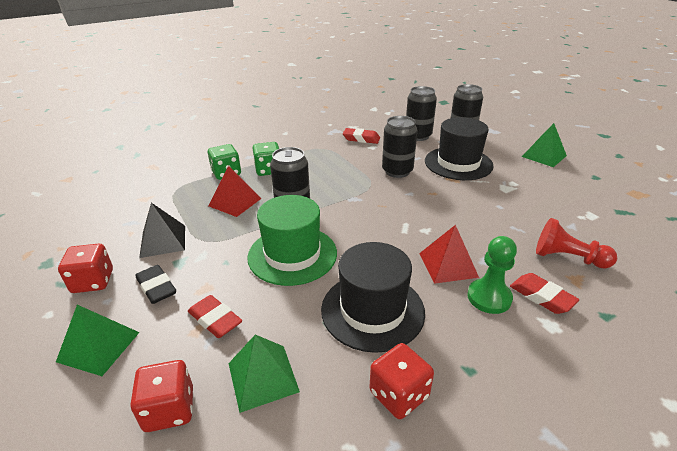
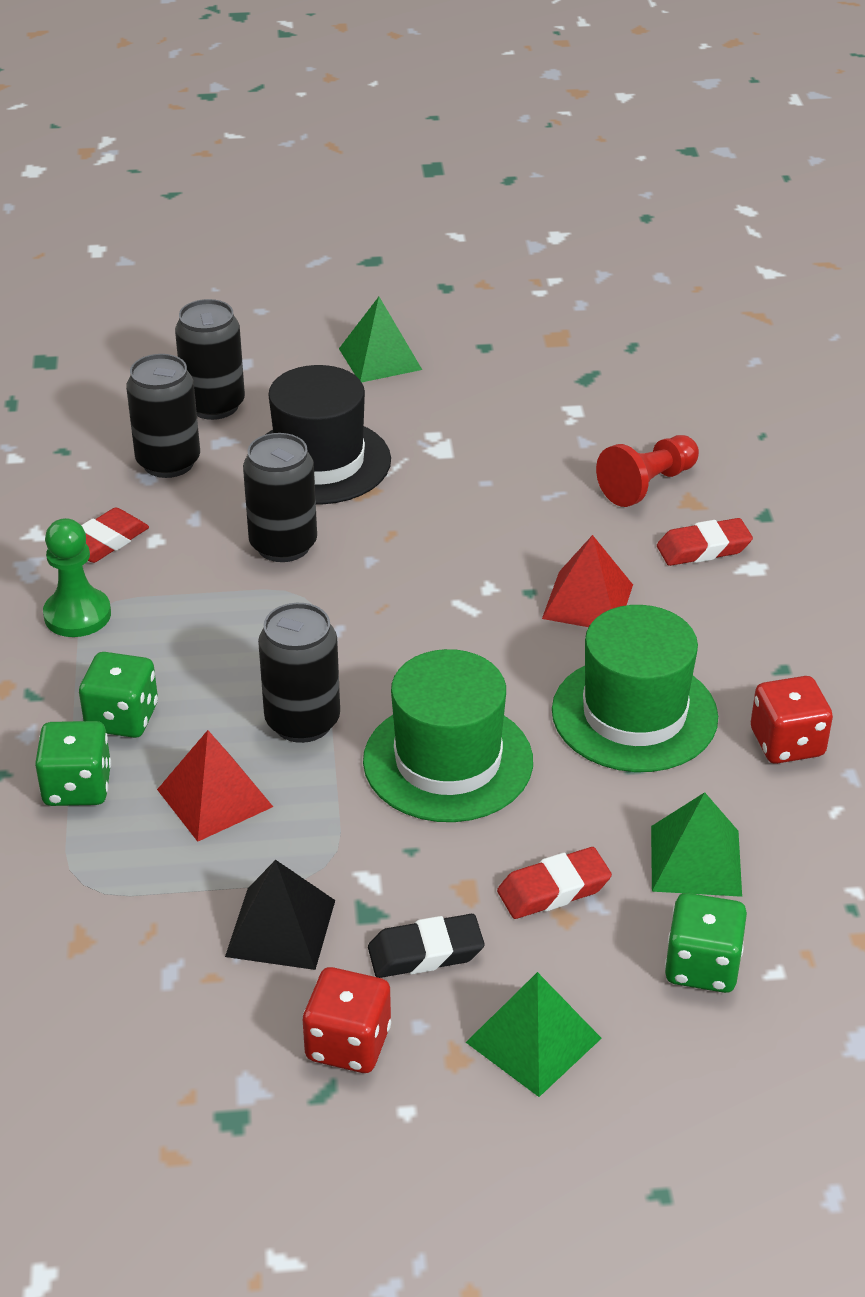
camera: 65 degrees left, 5 degrees up
red dice [131,360,193,432] -> green dice [665,893,747,993]
black hat [321,242,425,353] -> green hat [552,605,718,772]
green pawn [467,236,517,314] -> green pawn moved to [43,518,111,637]

